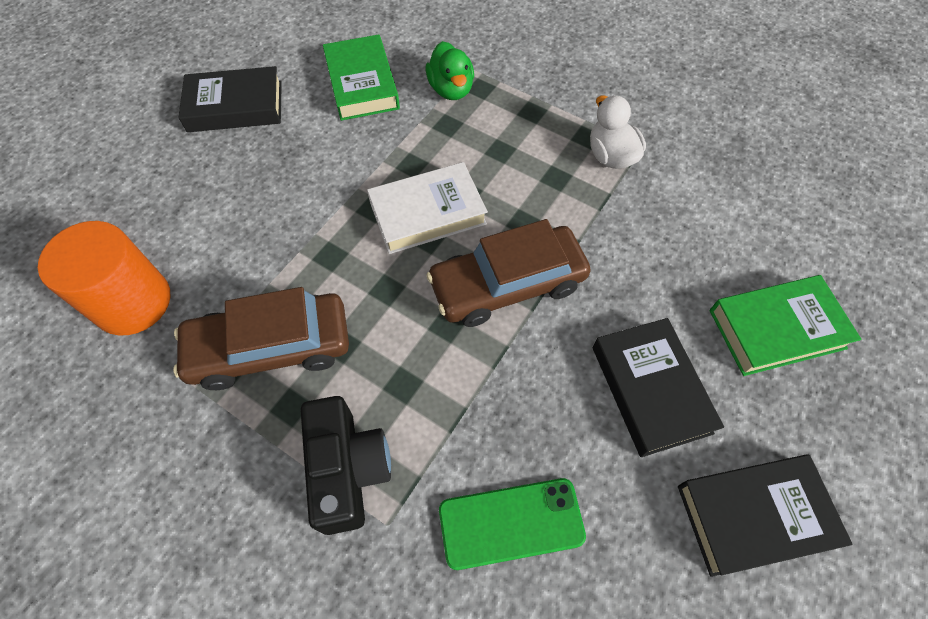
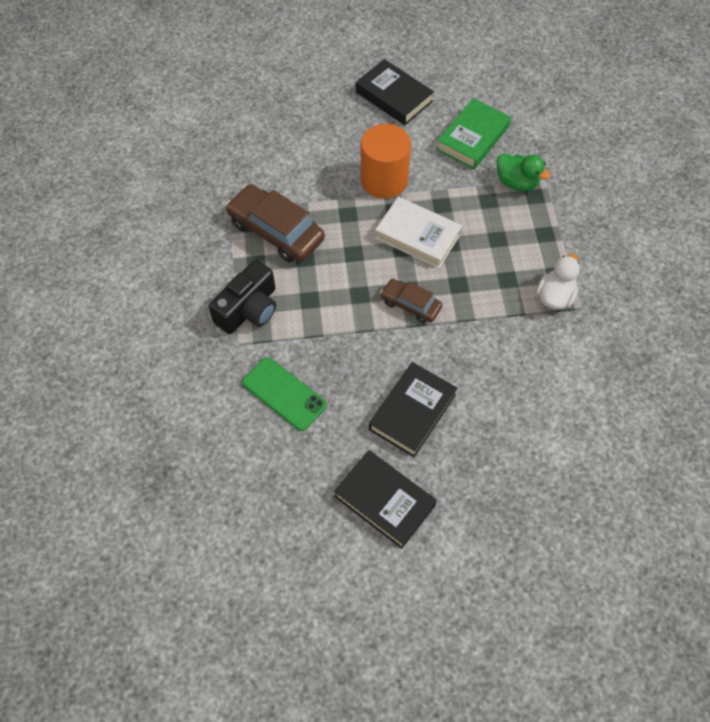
camera: 50 degrees right, 0 degrees up
orange cylinder [38,221,170,335] -> orange cylinder moved to [360,124,411,199]
green duck [426,41,474,100] -> green duck turned 90 degrees counterclockwise [496,153,551,191]
brown car [426,219,591,327] -> brown car [380,278,443,323], size x0.57
green book [710,275,862,376] -> none

